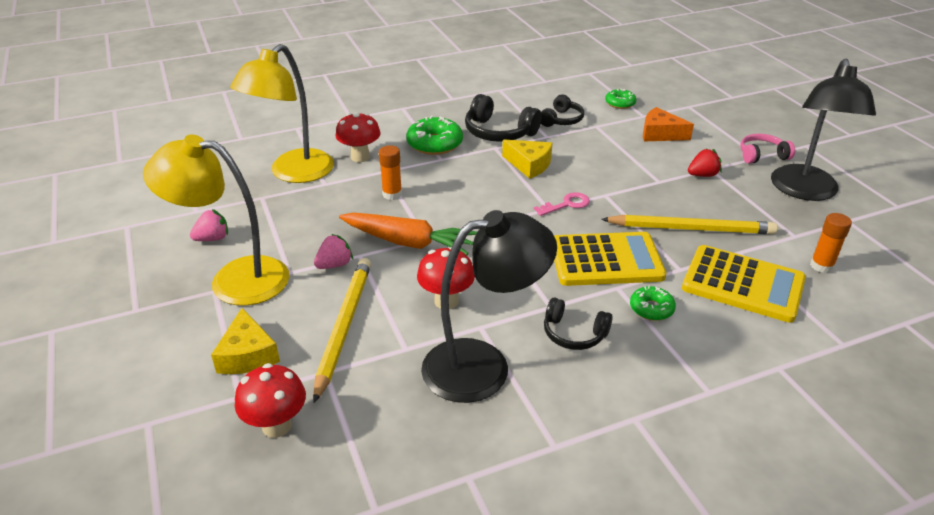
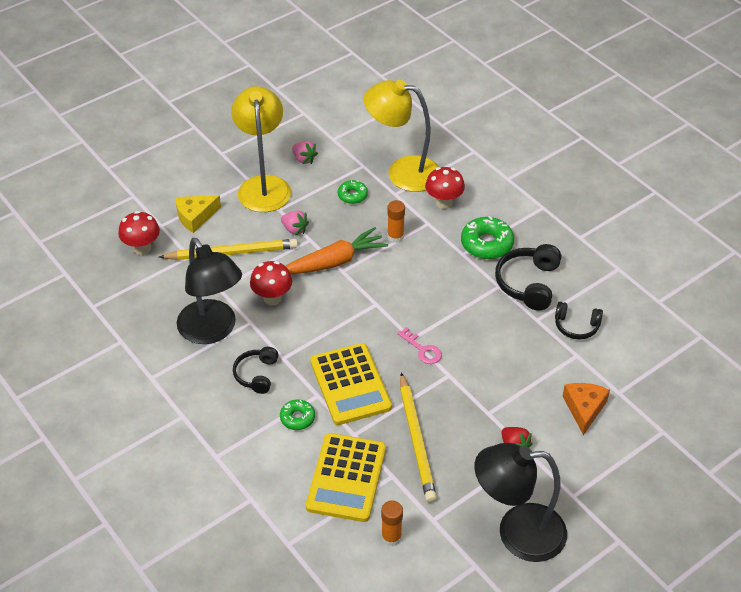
camera: 75 degrees right, 10 degrees up
orange carrot [339,212,477,255] -> orange carrot turned 120 degrees counterclockwise [286,227,388,275]
yellow cheese [502,140,553,179] -> none
green donut [605,88,636,109] -> green donut moved to [338,180,368,204]
pink headphones [740,134,795,164] -> none

